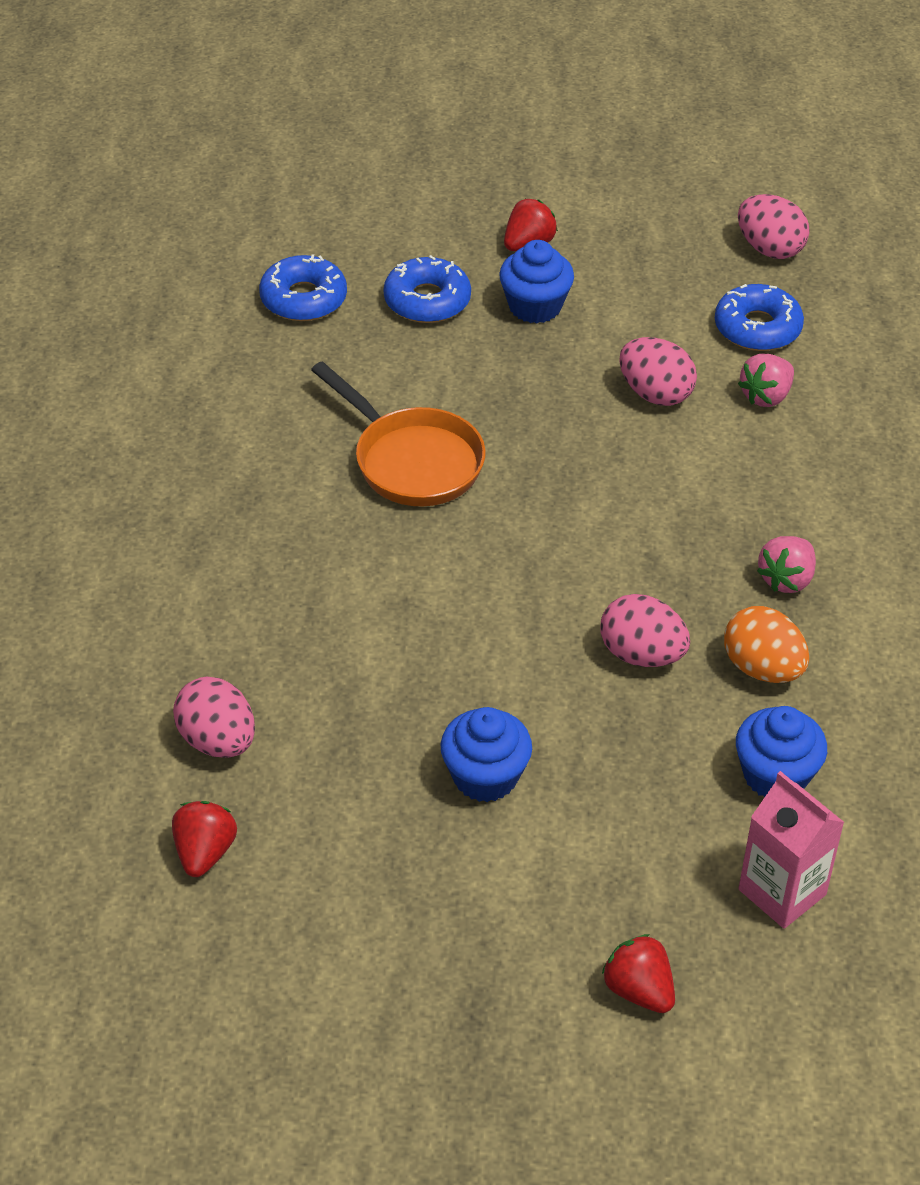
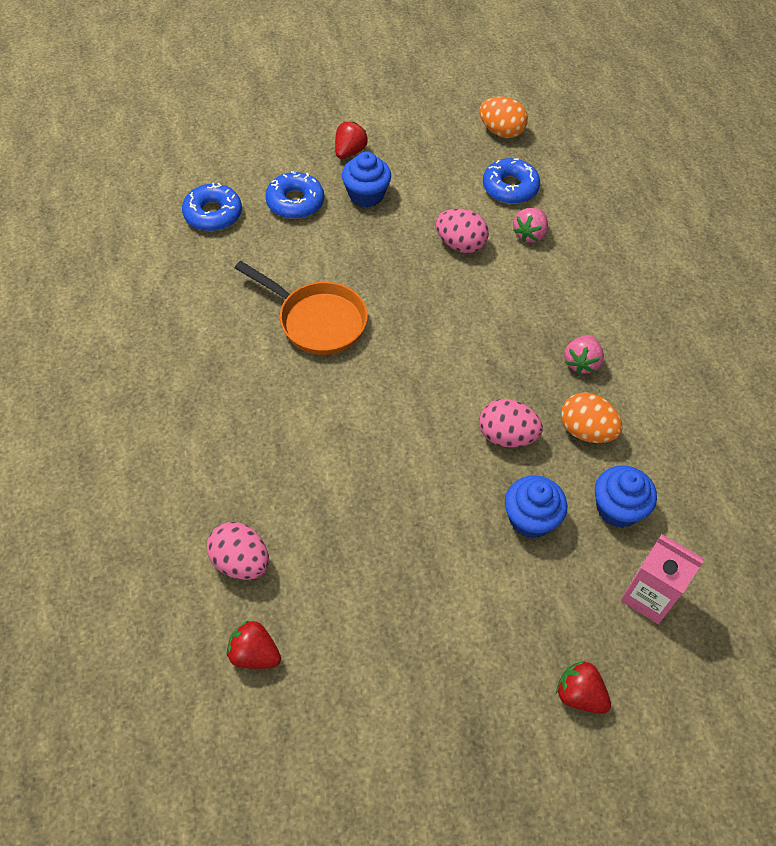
camera: 15 degrees left, 10 degrees up
red strawberry [172,801,237,877] -> red strawberry turned 60 degrees counterclockwise [226,620,281,669]
blue cupcake [440,707,532,802] -> blue cupcake moved to [505,475,567,538]
pink egg [738,194,809,259] -> orange egg [480,96,528,138]

